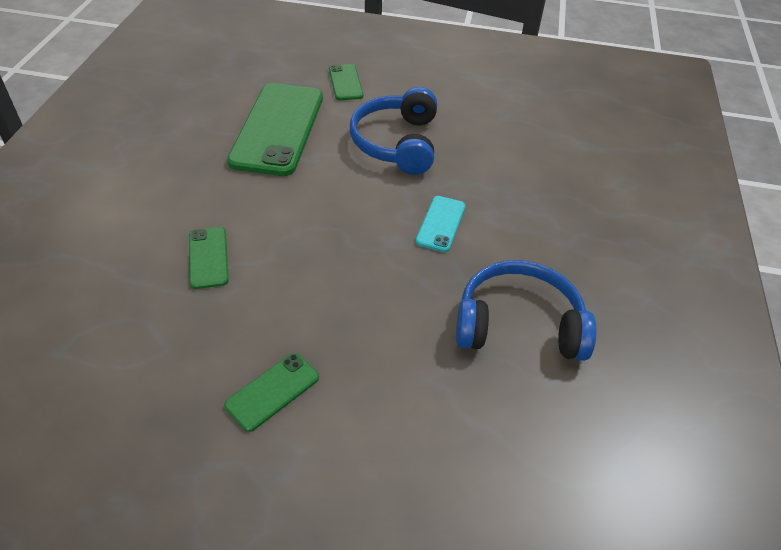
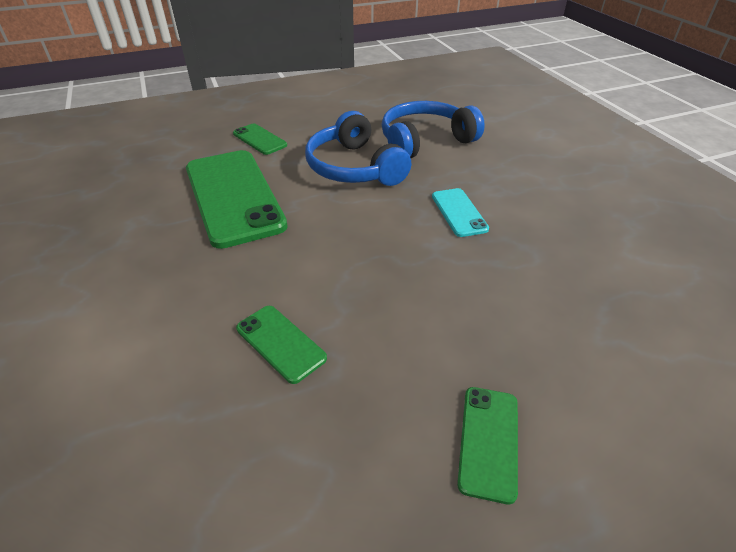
camera: 30 degrees left, 5 degrees down
blue headphones [456,260,597,361] -> blue headphones moved to [382,101,485,158]

